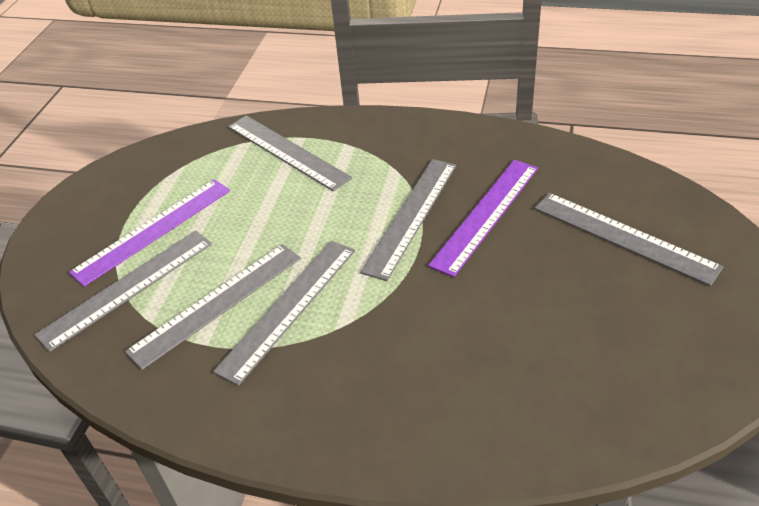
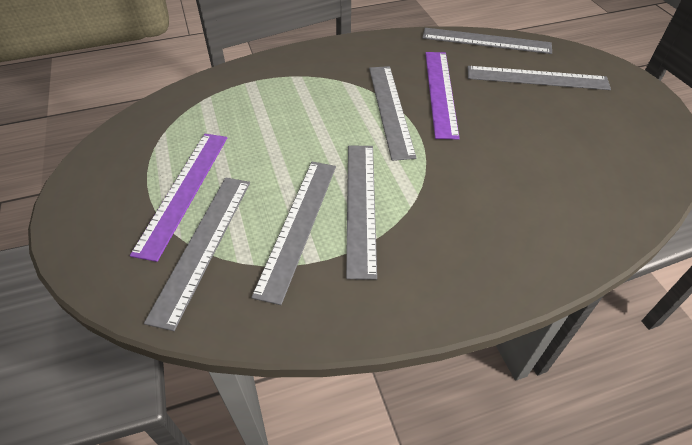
camera: 35 degrees left, 5 degrees up
grey ruler [228,115,352,191] -> grey ruler moved to [422,28,552,54]

